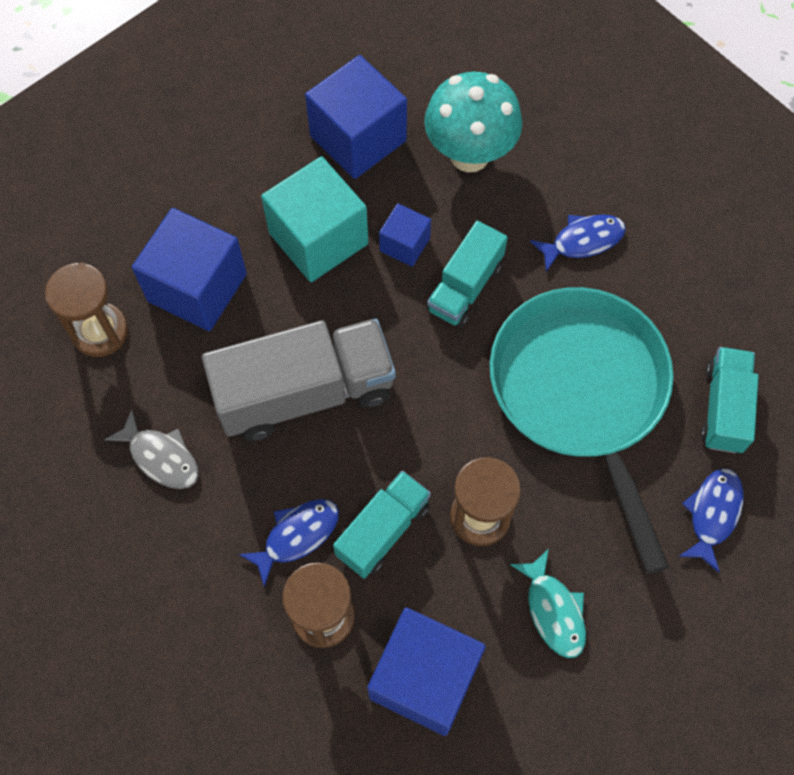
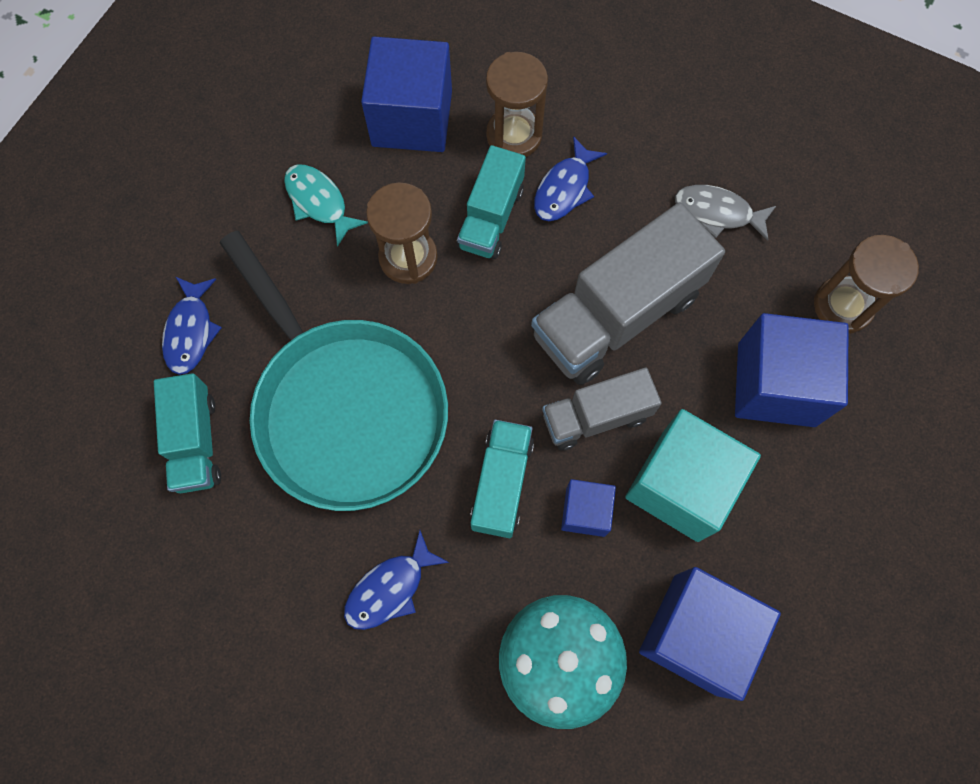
camera: 160 degrees right, 5 degrees up
none -> grey truck [542,367,662,450]

